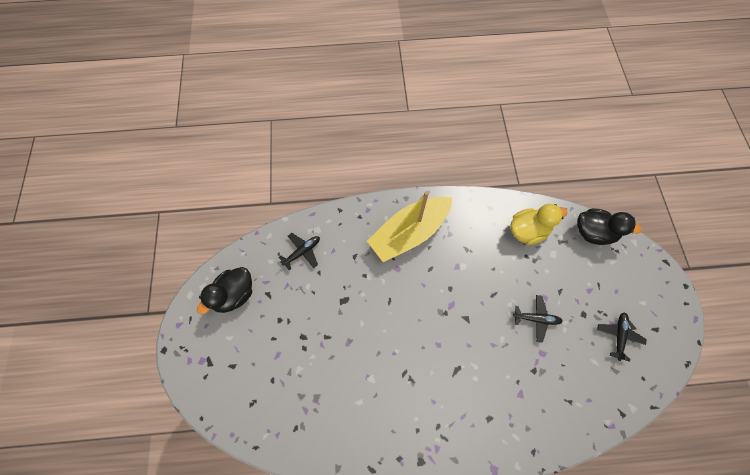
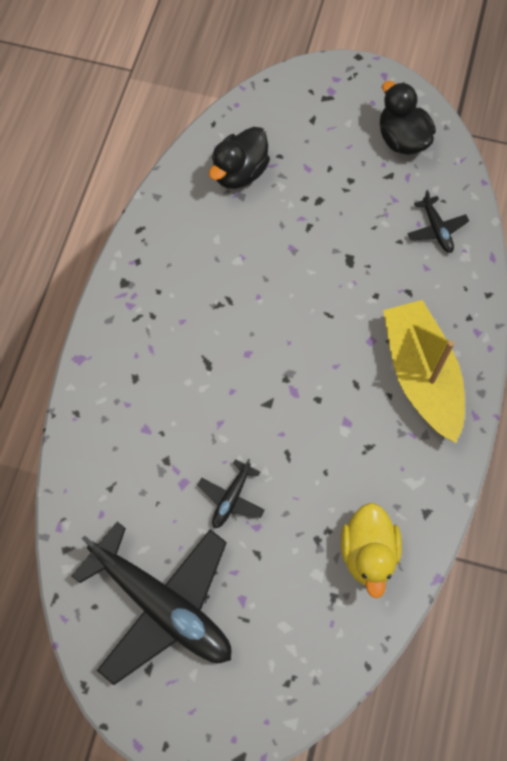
camera: 110 degrees right, 0 degrees up
black duck [577,208,642,245] -> black duck moved to [209,127,270,189]
black plane [597,312,647,362] -> black plane [72,522,231,685], size x2.33

